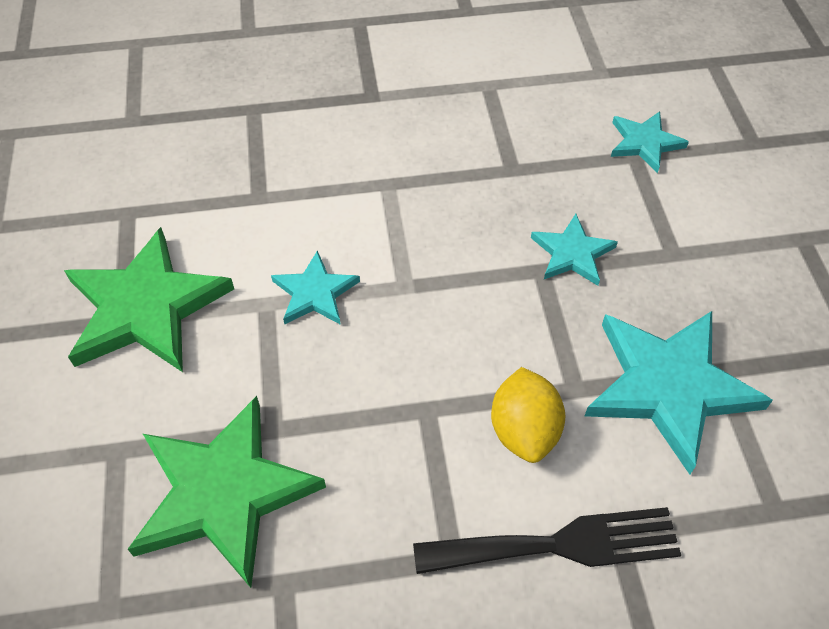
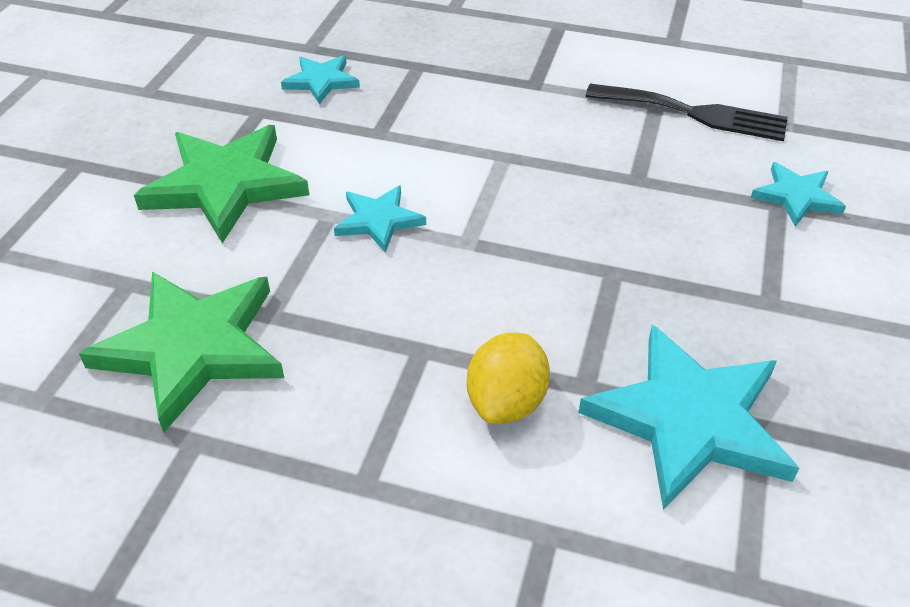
camera: 25 degrees right, 10 degrees down
black fork [413,507,681,574] -> black fork moved to [585,84,788,141]
turquoise star [531,214,618,286] -> turquoise star moved to [281,55,360,105]

